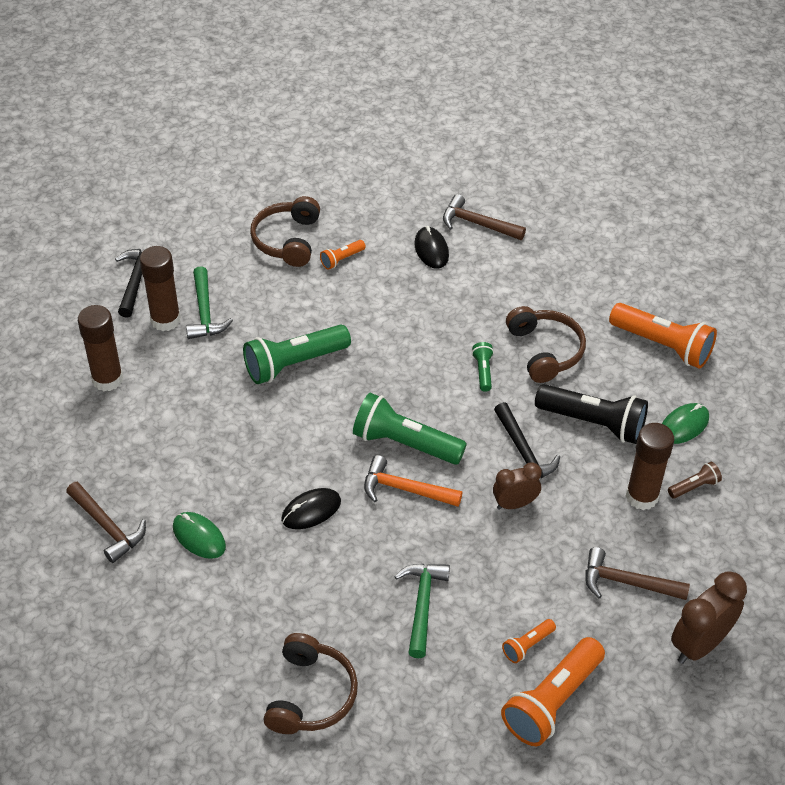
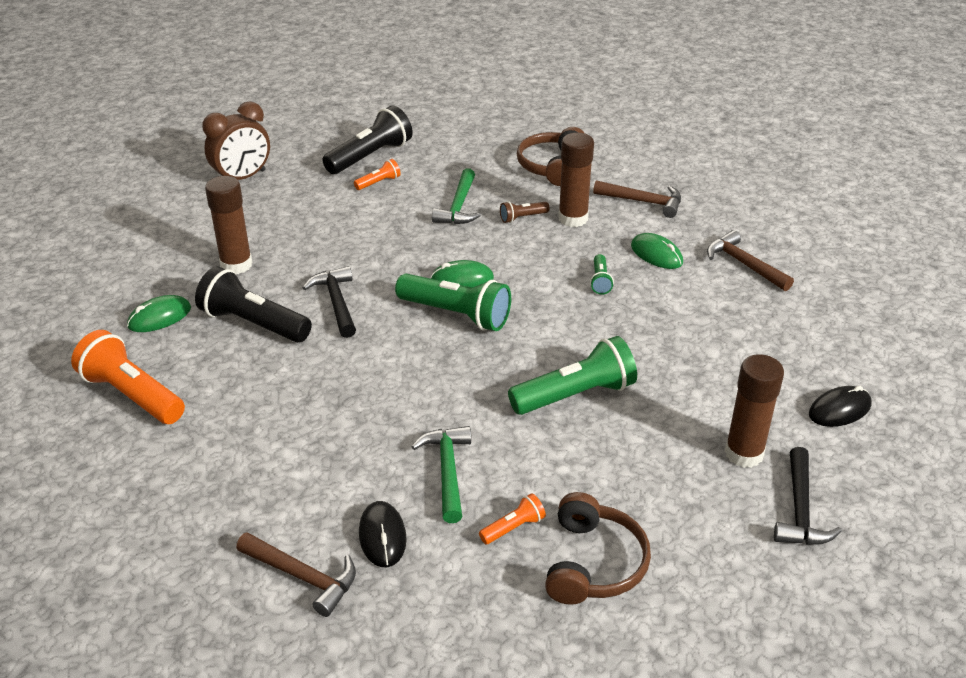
camera: 175 degrees left, 10 degrees down
brown glue stick [78,305,123,391] -> brown glue stick moved to [558,133,594,227]
green hammer [186,266,233,339] -> green hammer moved to [412,426,471,523]
black mouse [281,488,341,529] -> black mouse moved to [809,386,872,427]
orange hammer [364,455,462,507] -> green mouse [431,260,494,288]
green flashlight [472,342,494,392] -> green flashlight moved to [590,254,614,295]
brown clock [493,462,542,510] -> none
orange flashlight [501,637,605,746] -> black flashlight [322,105,413,174]
brown headphones [506,306,586,383] -> none
brown hammer [585,547,690,600] -> brown hammer moved to [593,180,681,218]
brown flashlight [668,462,722,499] -> brown flashlight moved to [500,201,550,223]

